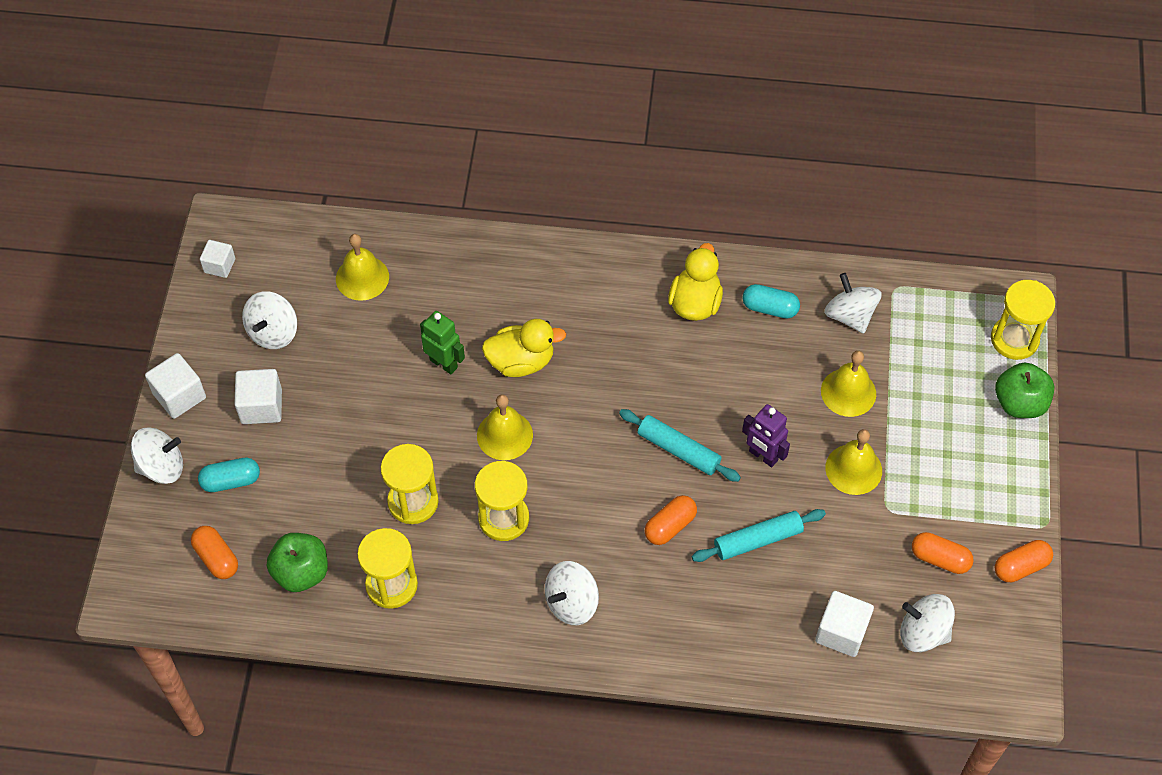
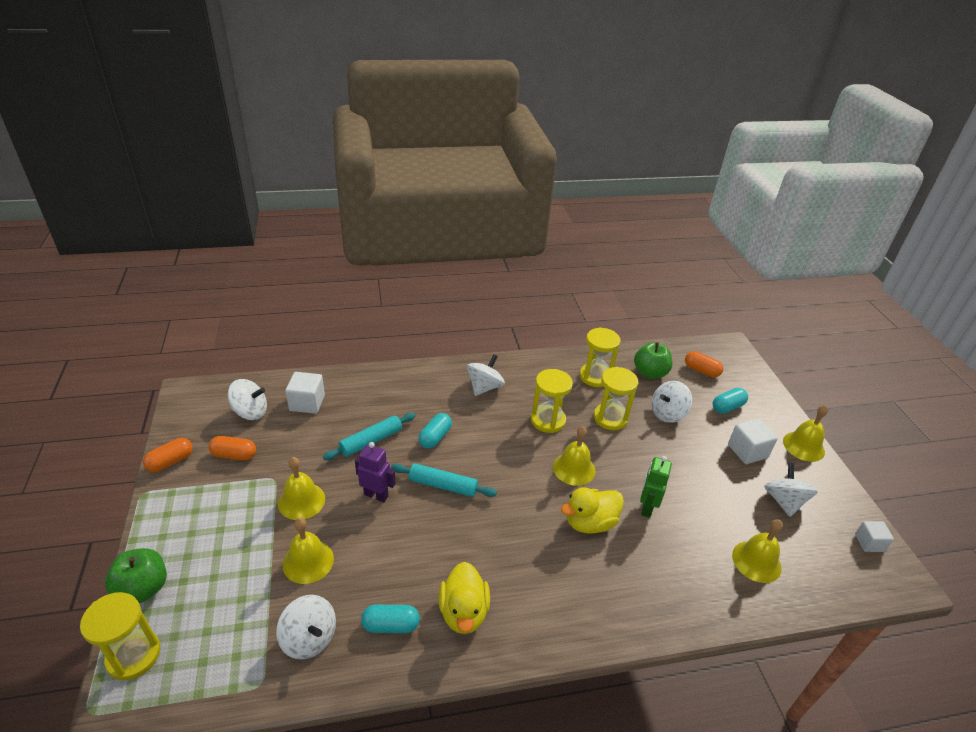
camera: 160 degrees right, 20 degrees down
white spinning top [131,428,183,484] -> white spinning top moved to [651,381,692,423]
white cube [145,353,206,419] -> yellow bell [783,405,828,462]
green robot [420,311,465,374] -> green robot turned 90 degrees clockwise [640,456,672,518]
orange capsule [645,495,697,545] -> turquoise capsule [418,413,452,449]

